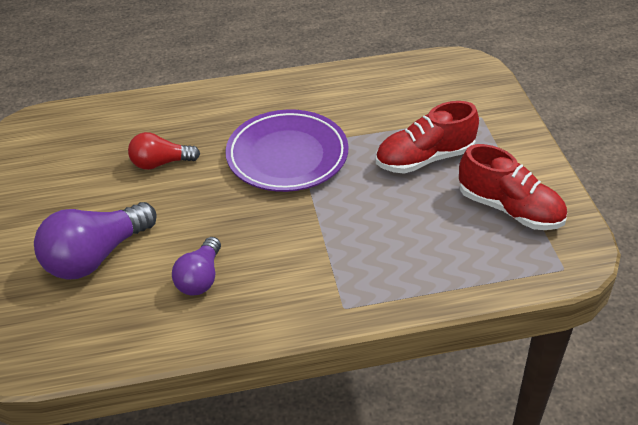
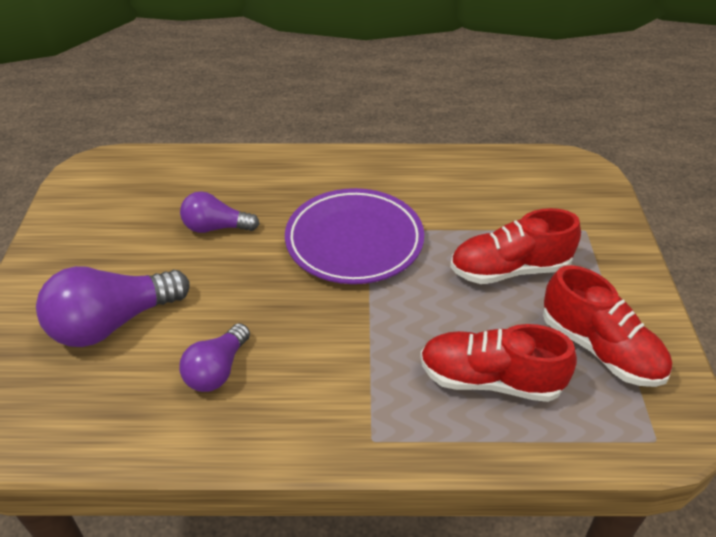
camera: 10 degrees right, 0 degrees up
red light bulb [128,132,200,170] -> purple light bulb [180,191,259,233]
none -> red shoe [420,324,577,402]

